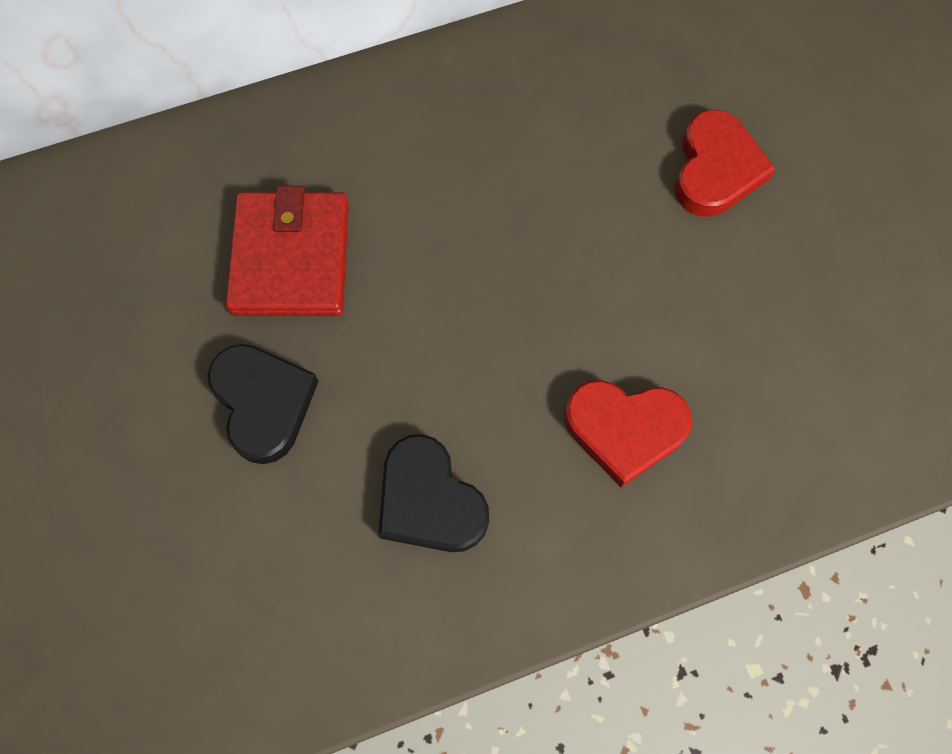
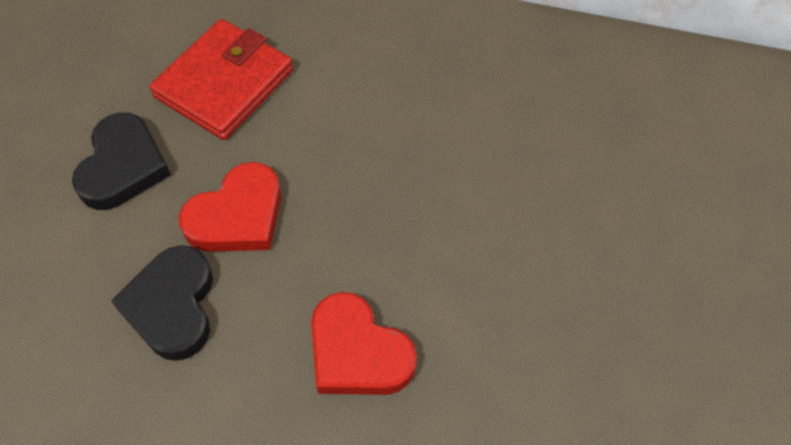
camera: 35 degrees right, 10 degrees down
red heart [675,110,776,217] -> red heart moved to [179,162,281,252]

